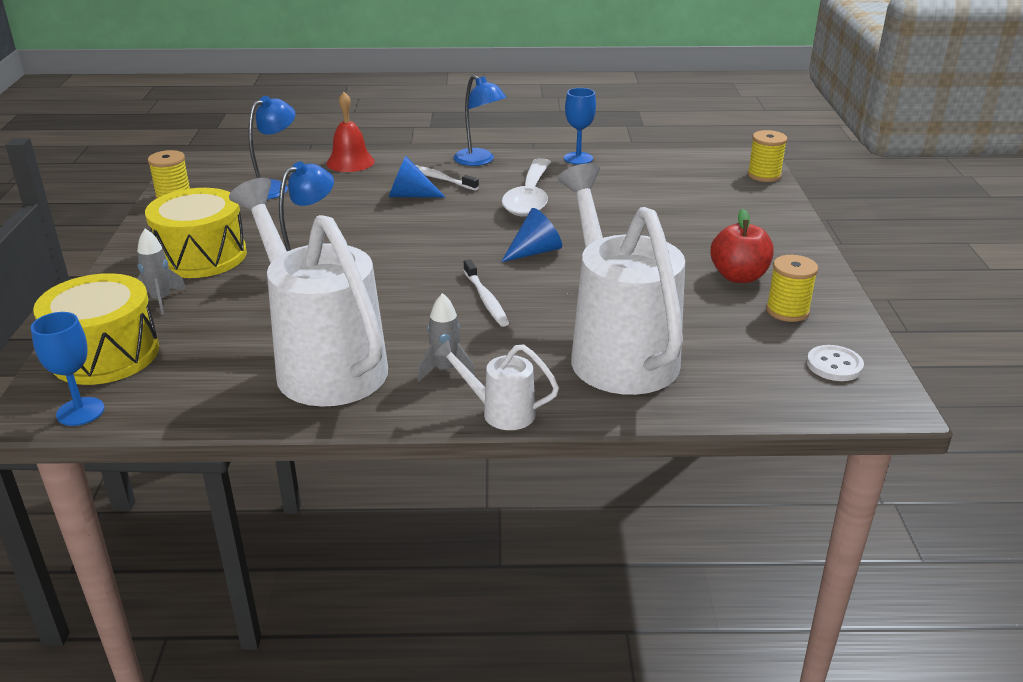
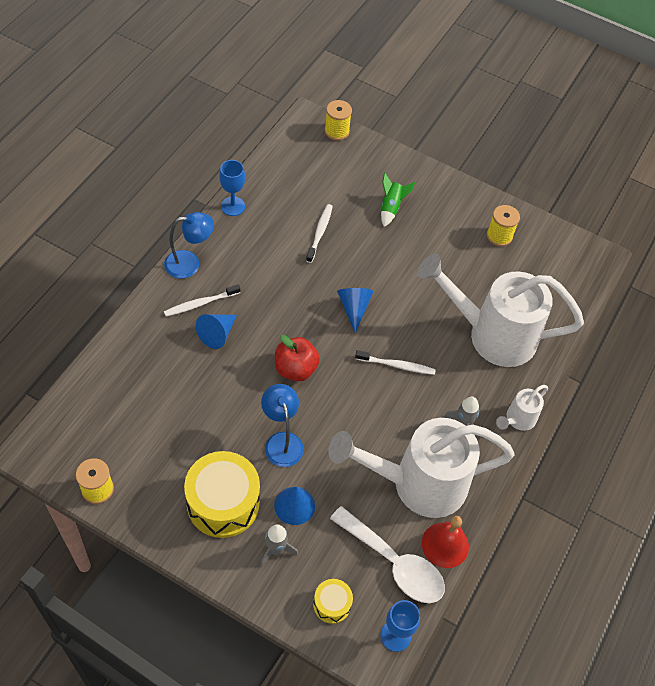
camera: 65 degrees left, 25 degrees up
yellow drum [33,273,159,385] -> yellow drum [313,579,353,624], size x0.50
blue lamp [248,96,295,199] -> none
red bell [326,92,375,172] -> red bell moved to [422,516,469,568]
white spoon [502,158,551,217] -> white spoon moved to [330,506,445,603]
red apple [710,209,774,283] -> red apple moved to [275,335,320,381]
white button [807,345,864,381] -> none
none -> blue cone [274,487,315,525]
none -> white toothbrush [306,204,333,263]
none -> green rocket [381,173,415,227]

